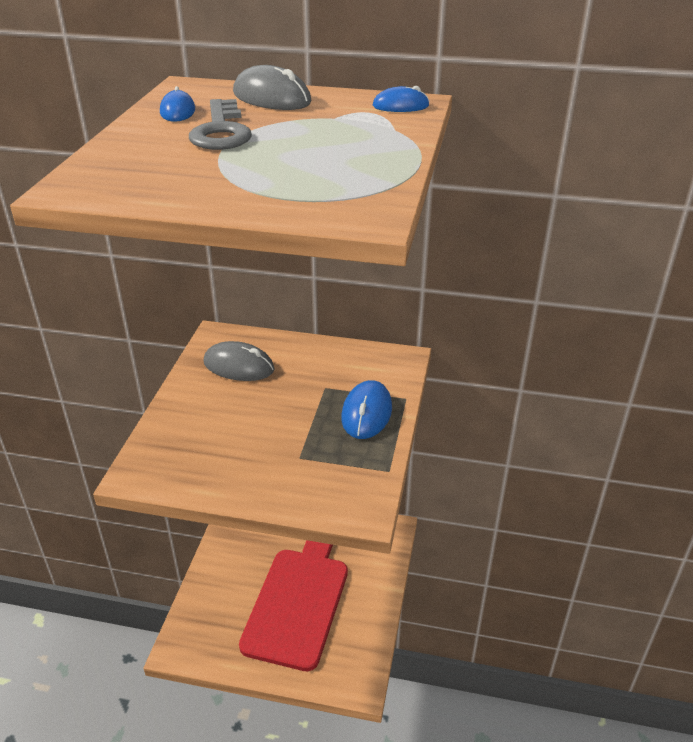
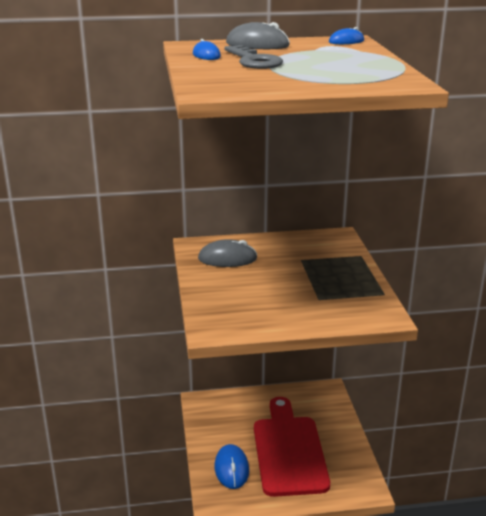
camera: 20 degrees left, 10 degrees down
blue mouse [341,380,392,439] -> blue mouse moved to [215,444,249,489]

